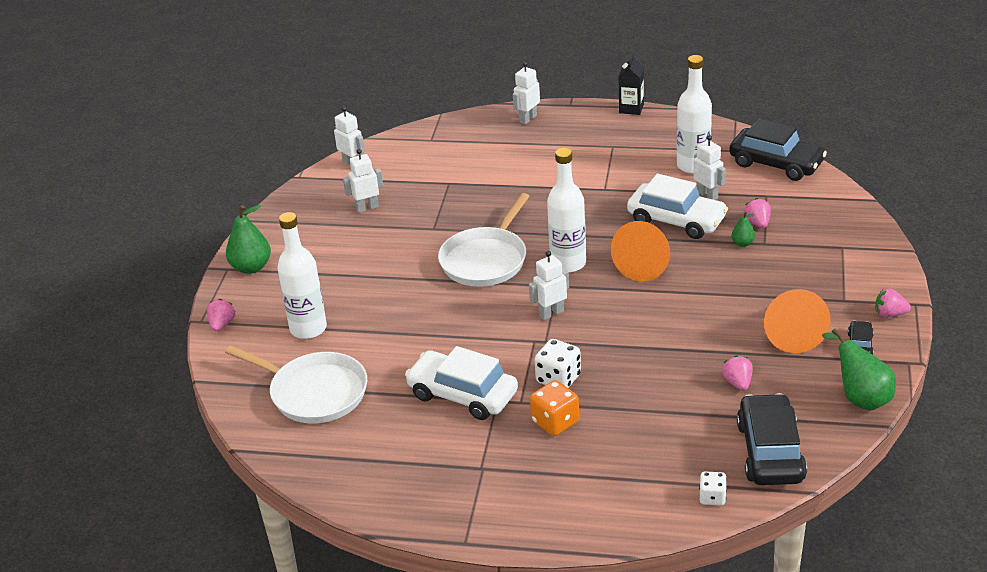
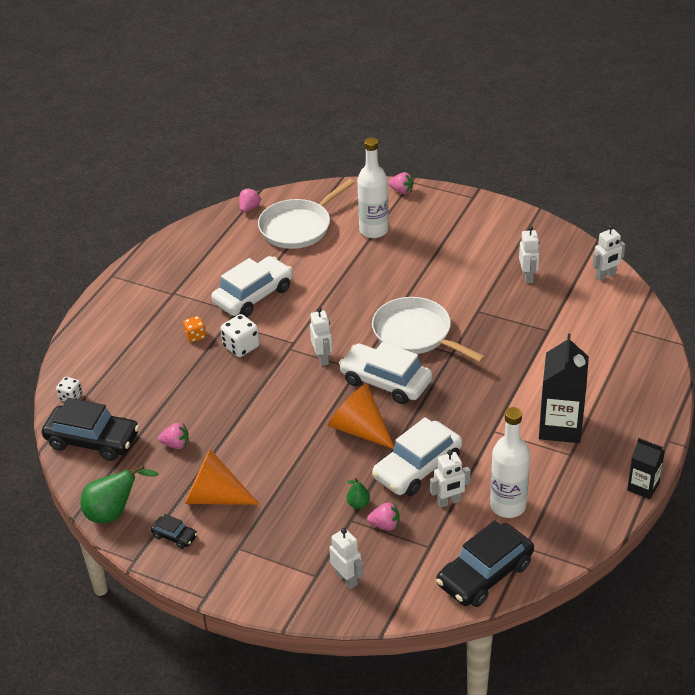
camera: 105 degrees right, 5 degrees up
green pear [226,205,271,274] -> none
white robot [513,62,540,124] -> white robot moved to [329,528,363,589]
orange dice [530,380,579,436] -> orange dice [183,316,206,342], size x0.64
white bottle [547,148,586,273] -> white car [339,342,432,404]
pink strawberry [875,288,911,318] -> pink strawberry moved to [239,188,261,212]
none -> black carton [539,334,589,443]

